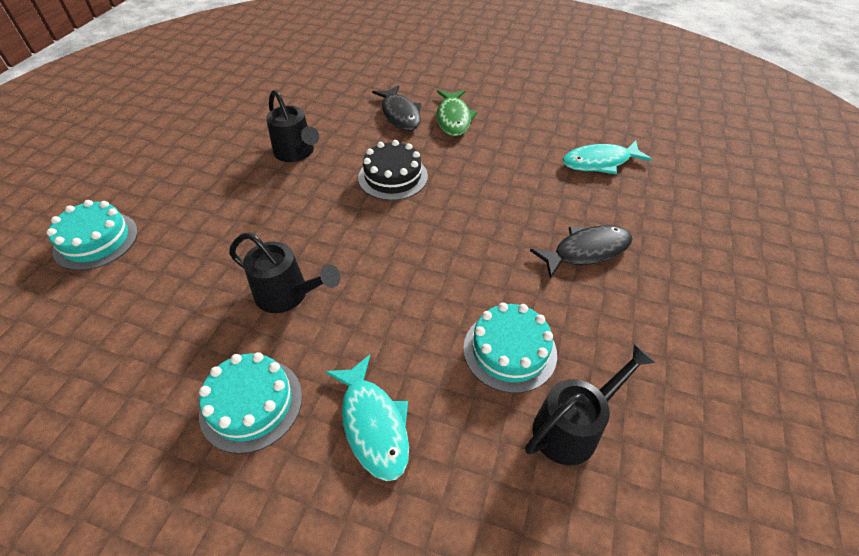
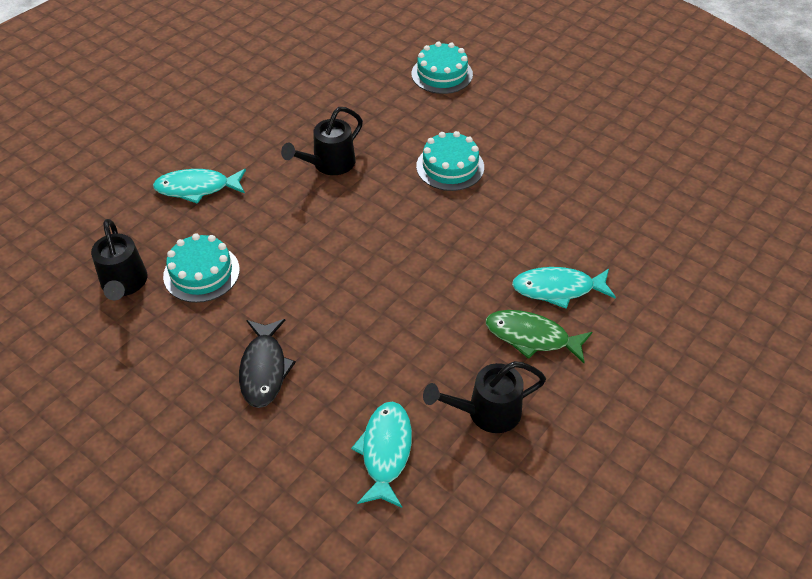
camera: 110 degrees right, 0 degrees up
turquoise cake [199,352,302,454] -> turquoise cake moved to [416,131,484,191]
black watering can [266,89,319,162] -> black watering can moved to [423,361,546,433]
black cake [358,140,428,201] -> none
black fish [372,85,421,131] -> turquoise fish [512,267,616,309]

